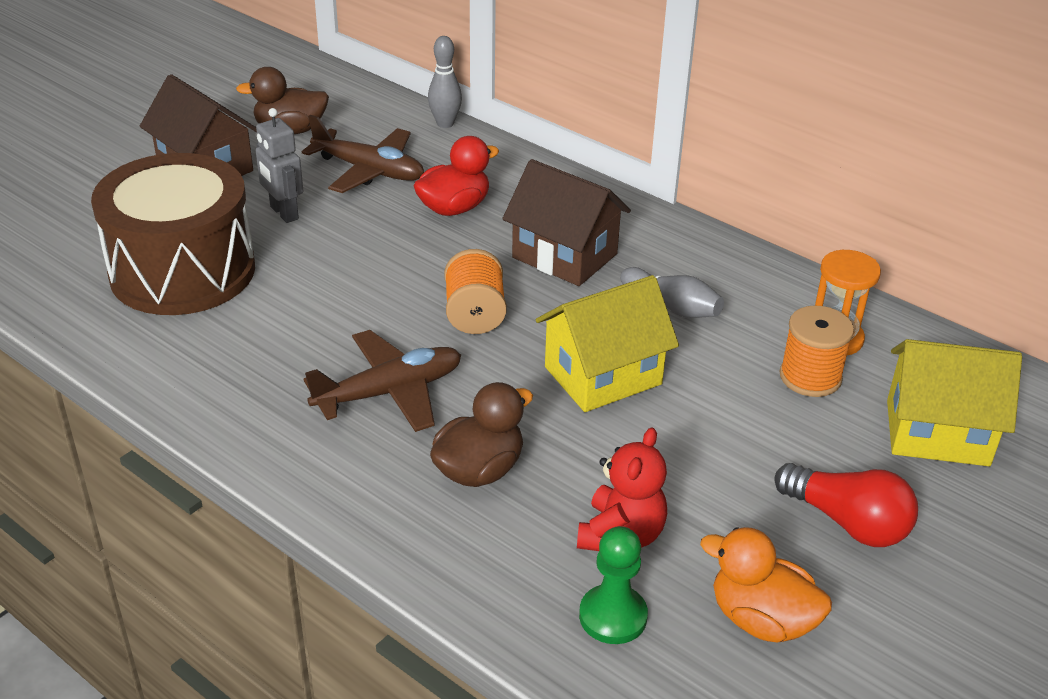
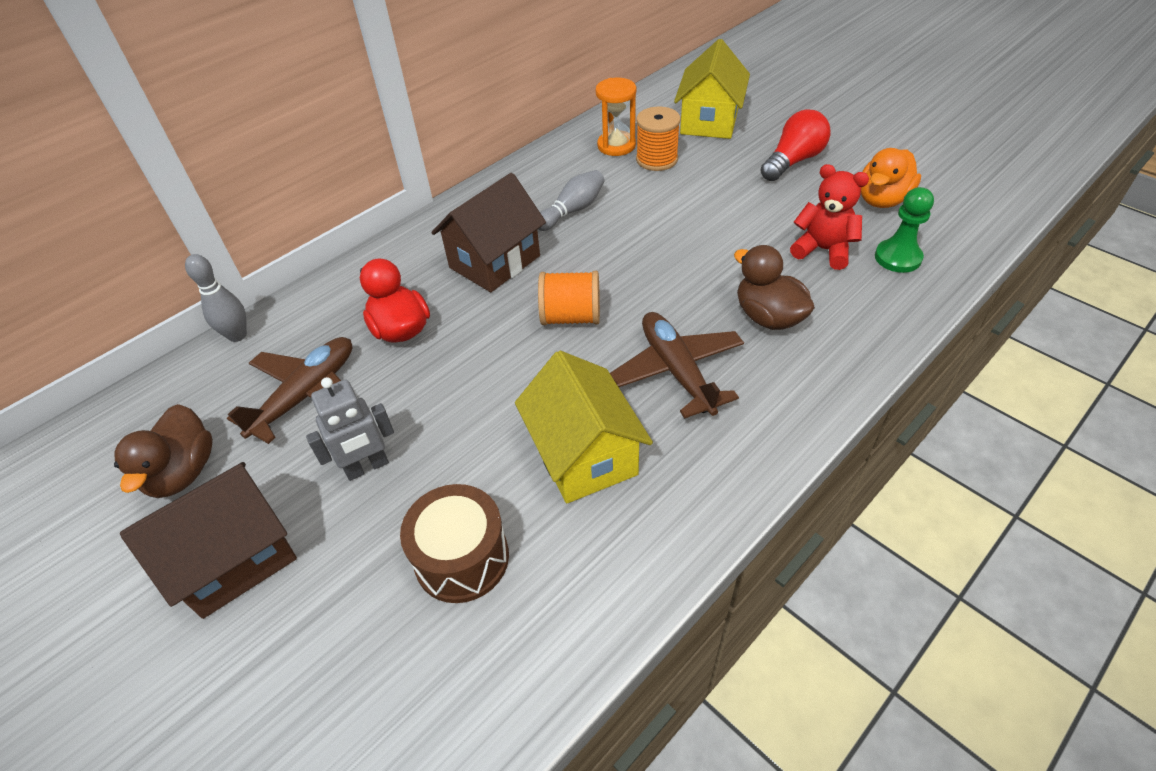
camera: 80 degrees left, 10 degrees up
brown drum [91,153,255,315] -> brown drum [400,484,509,603], size x0.56
yellow house [536,275,679,412] -> yellow house moved to [515,351,653,503]

